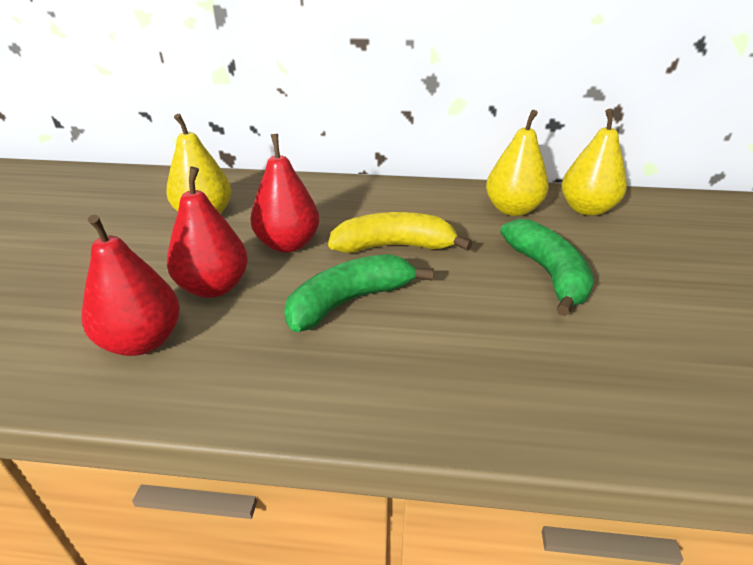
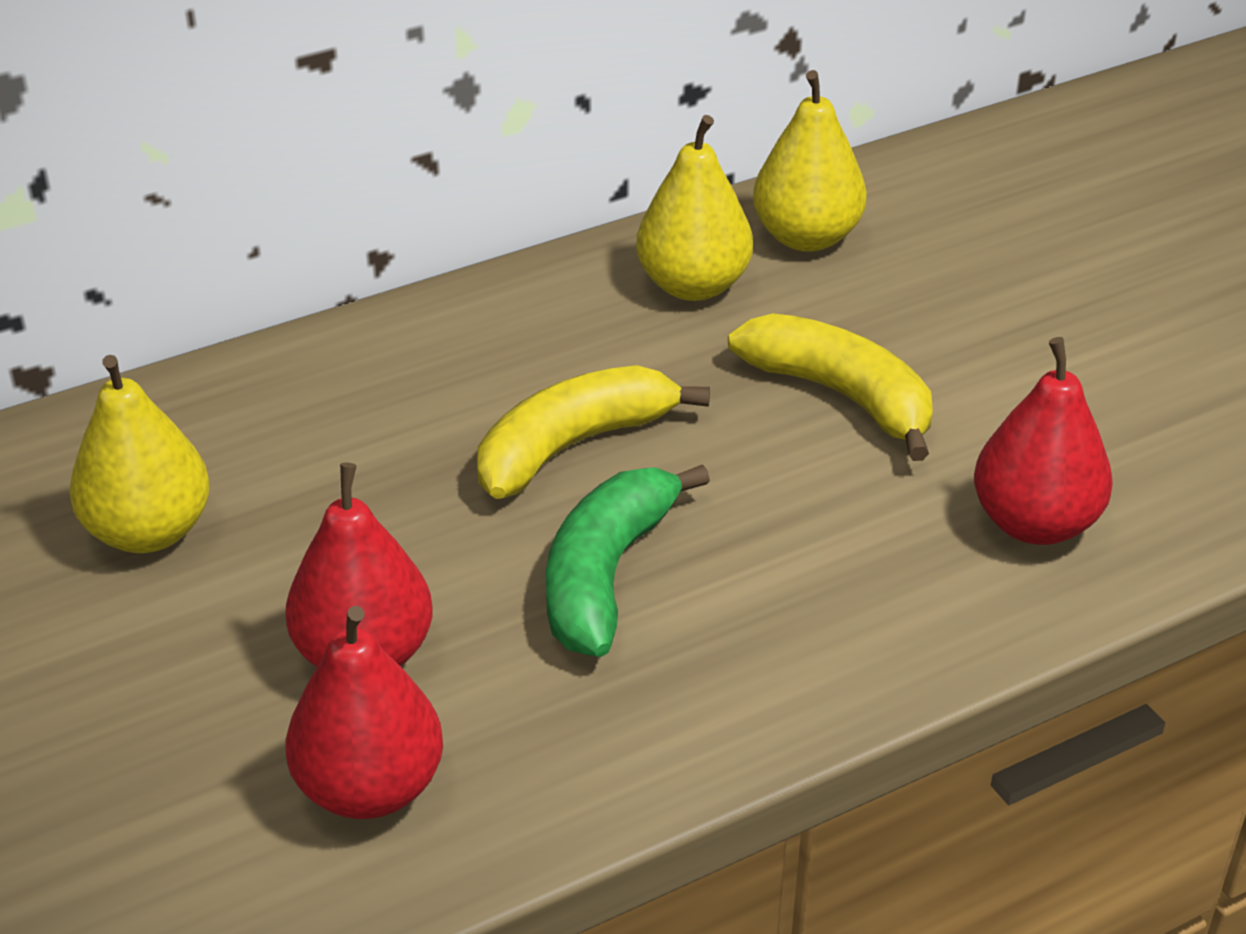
camera: 35 degrees left, 5 degrees up
red pear [250,134,319,253] -> red pear moved to [974,337,1113,545]
green banana [500,219,594,316] -> yellow banana [728,313,933,461]

